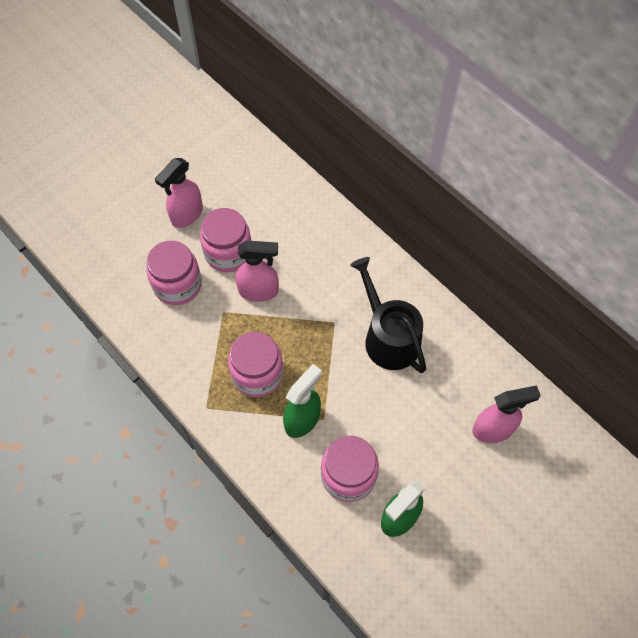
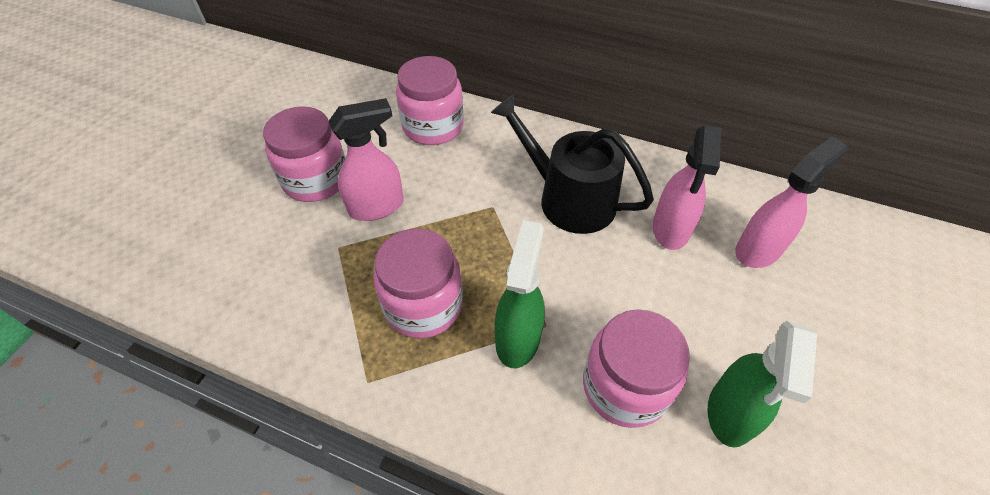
camera: 25 degrees left, 10 degrees down
pink jar [146,241,202,305] -> pink jar moved to [396,56,464,145]
pink spray bottle [155,158,203,228] -> pink spray bottle moved to [653,125,721,250]

